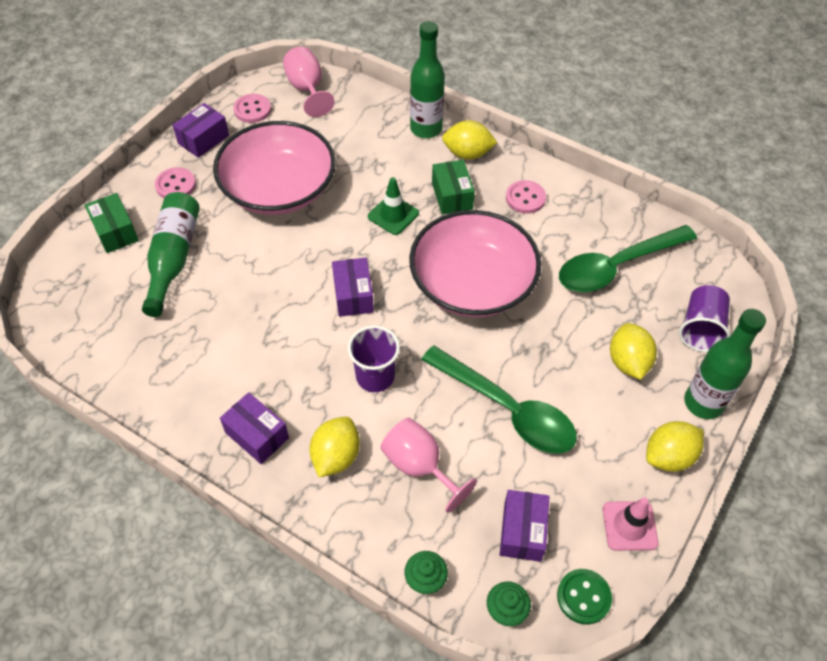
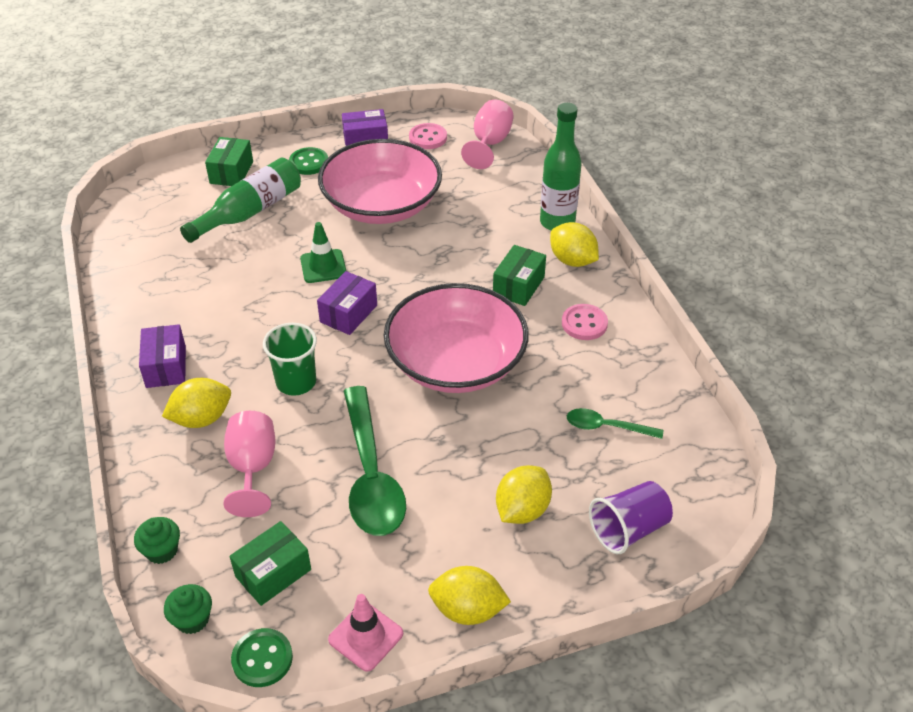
camera: 40 degrees right, 10 degrees down
pink button [155,167,196,198] -> green button [289,147,328,175]
purple cup [348,325,400,392] -> green cup [263,323,317,396]
green traffic cone [368,177,419,235] -> green traffic cone moved to [300,222,346,283]
purple box [500,490,549,562] -> green box [230,521,311,606]
green spoon [559,225,697,292] -> green spoon [567,408,663,439], size x0.51
green bottle [684,309,766,419] -> none

